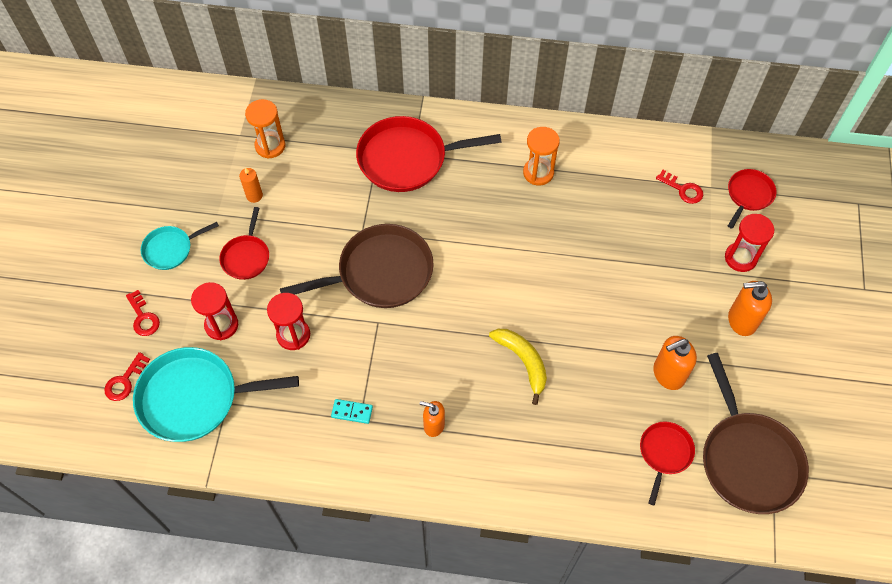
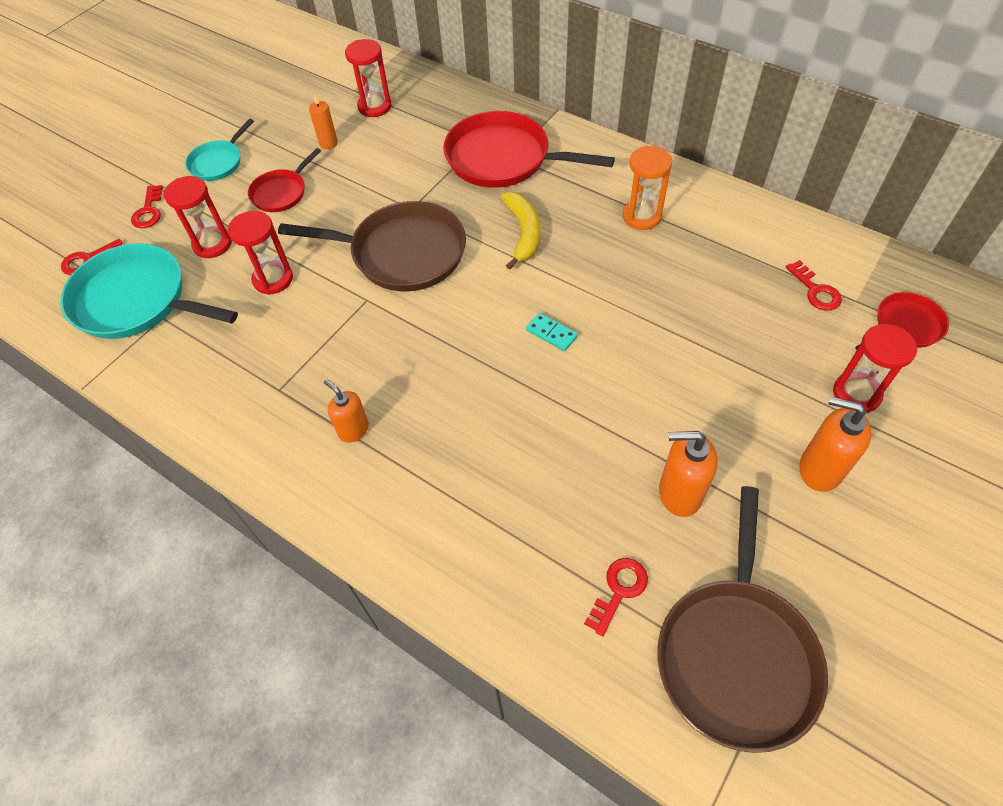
camera: 30 degrees right, 5 degrees down
turquoise pan [141,222,219,270] -> turquoise pan turned 60 degrees counterclockwise [185,119,254,181]
orange hourglass [245,99,285,159] -> red hourglass [345,39,391,117]
turquoise domino [331,399,373,424] -> turquoise domino moved to [526,313,578,351]
yellow banana [489,329,547,405] -> yellow banana moved to [501,192,541,270]
red pan [640,422,695,505] -> red key [584,558,648,636]

